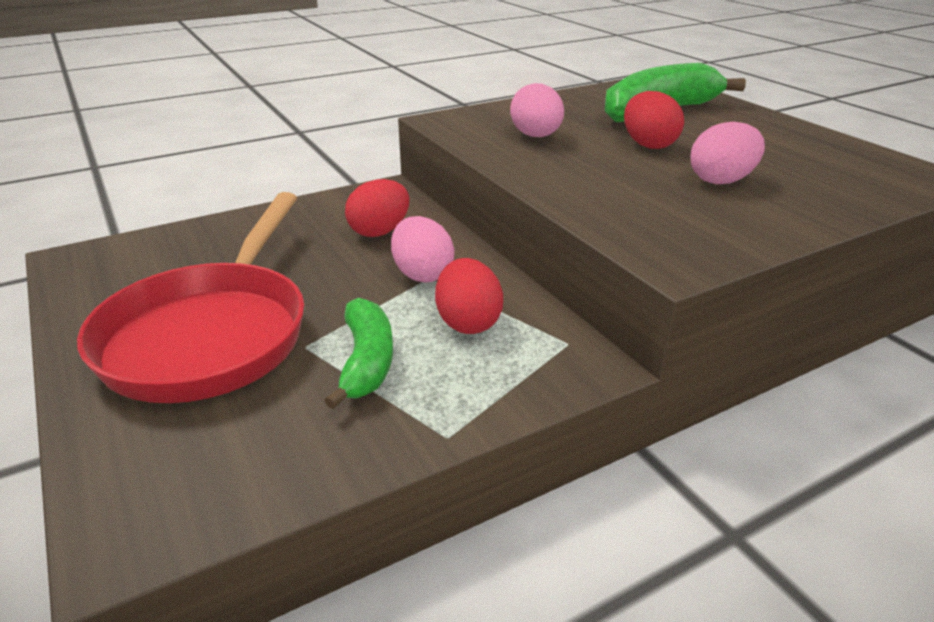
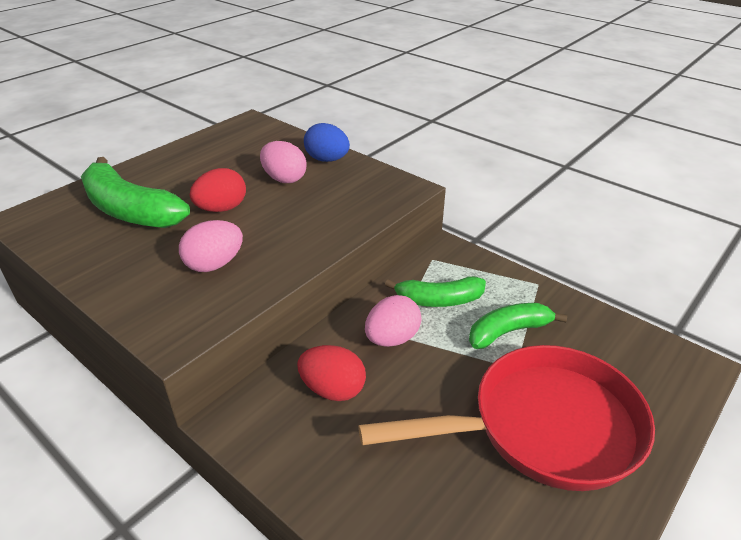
camera: 110 degrees left, 5 degrees up
red egg [435,258,503,334] -> green banana [385,276,486,307]
none -> blue egg [304,123,350,162]

